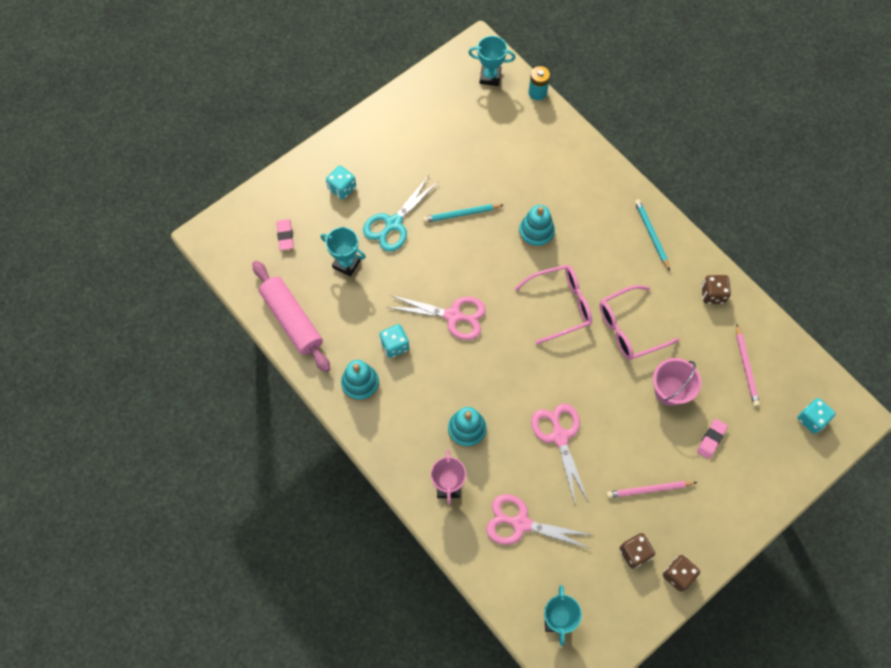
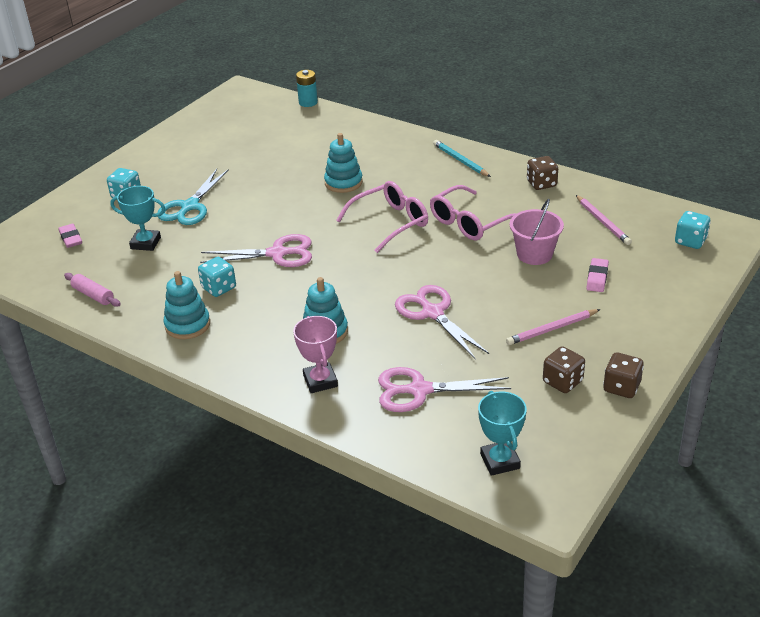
camera: 15 degrees left, 30 degrees down
pink rolling pin [252,261,330,372] -> pink rolling pin [64,273,121,307], size x0.51
turquoise pencil [423,204,503,223] -> none
turquoise trophy [468,36,515,86] -> none

